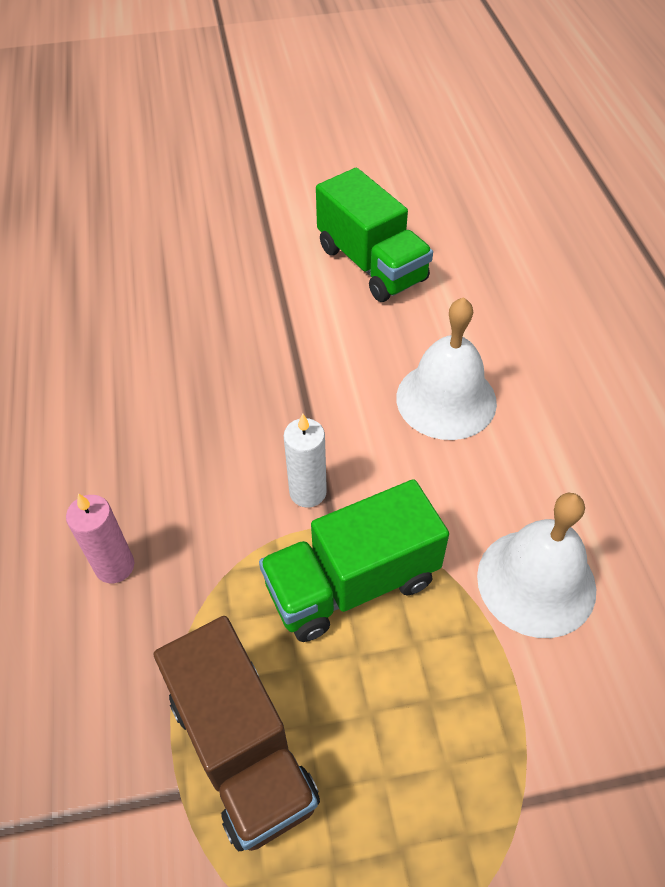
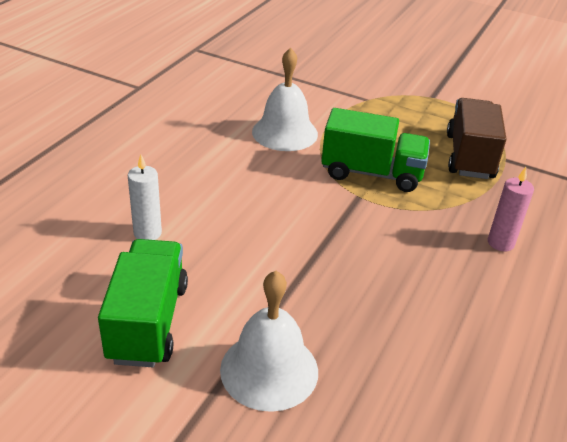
camera: 145 degrees left, 15 degrees down
white candle [284,414,327,508] -> white candle moved to [128,155,162,240]
white bell [396,297,497,440] -> white bell moved to [220,271,318,412]

